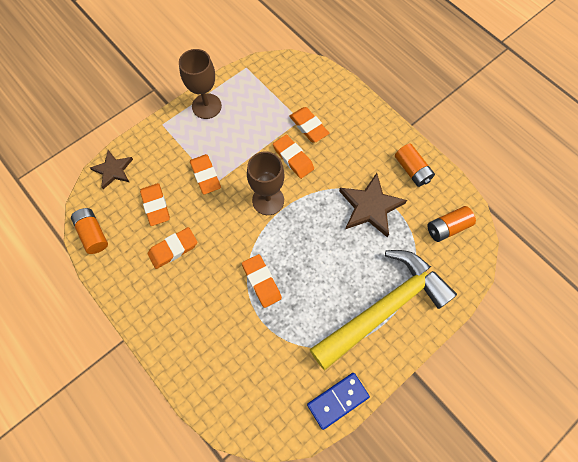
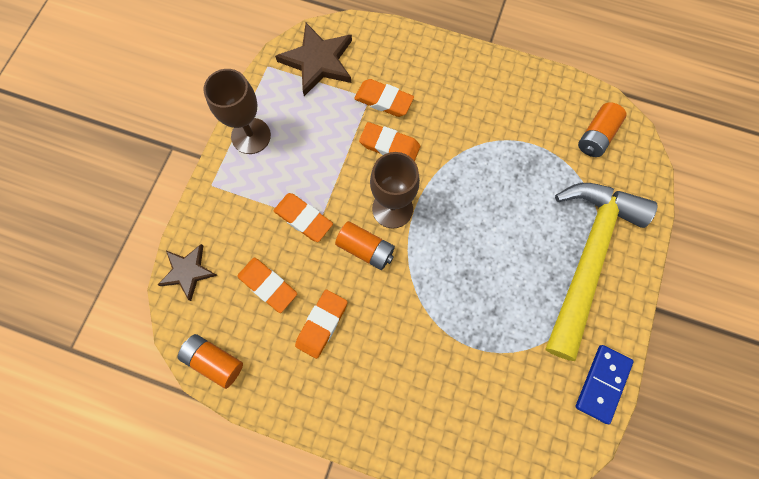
camera: 30 degrees left, 5 degrees up
orange eraser [242,254,282,308] -> none
brown star [339,173,407,238] -> brown star moved to [275,23,352,96]
orange battery [395,144,435,187] -> orange battery moved to [335,221,395,270]

